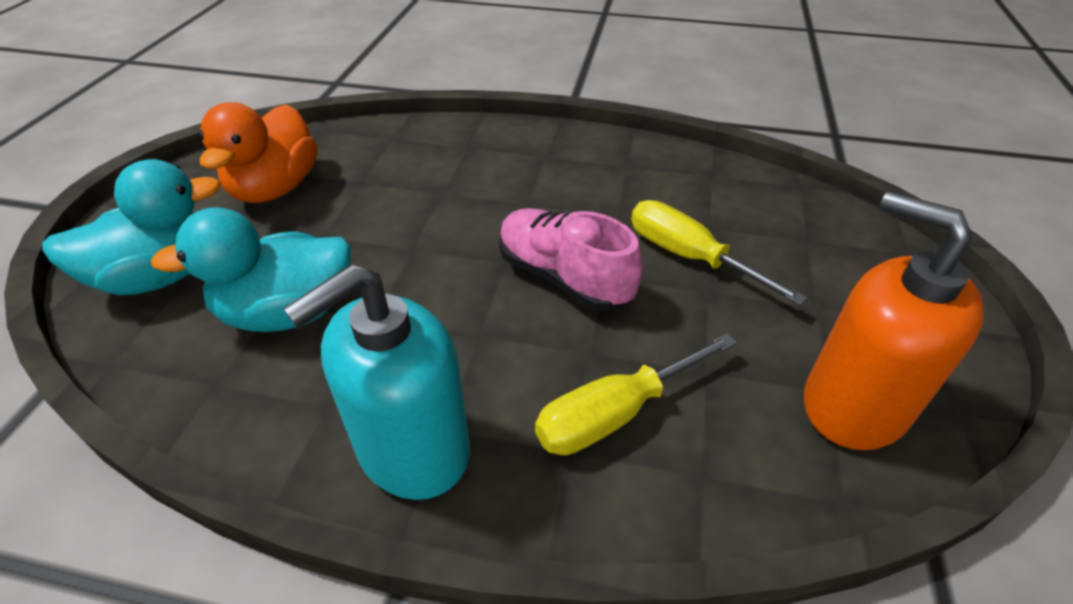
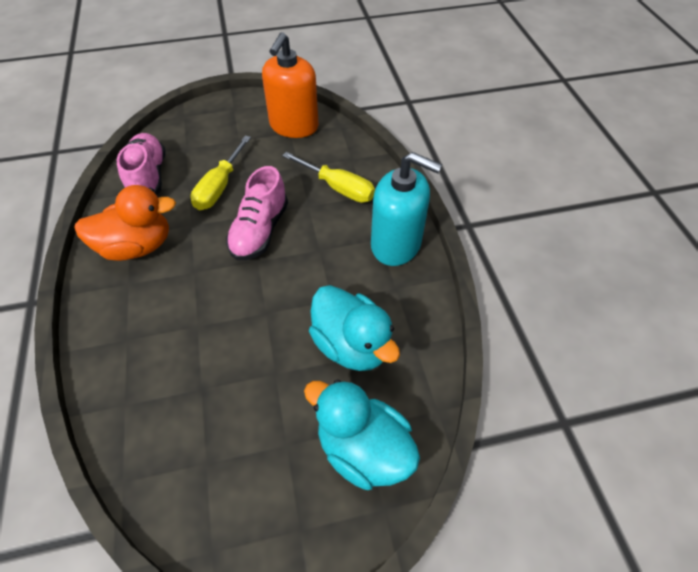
camera: 115 degrees left, 10 degrees up
orange duck [198,102,318,203] -> orange duck moved to [74,185,176,261]
none -> pink shoe [117,133,166,196]

